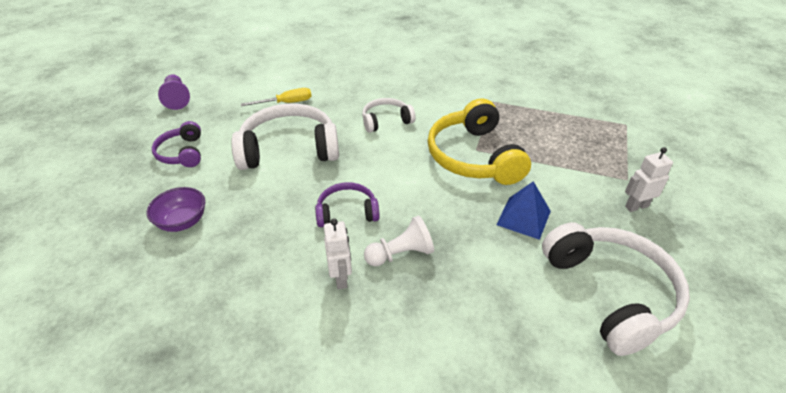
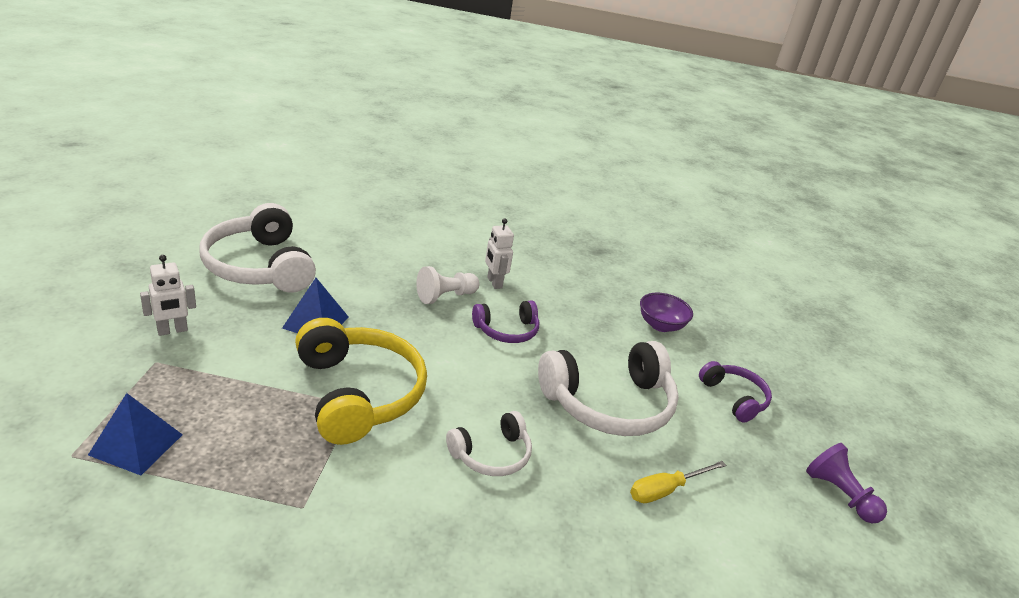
camera: 165 degrees right, 10 degrees down
none -> blue pyramid [88,393,183,475]

